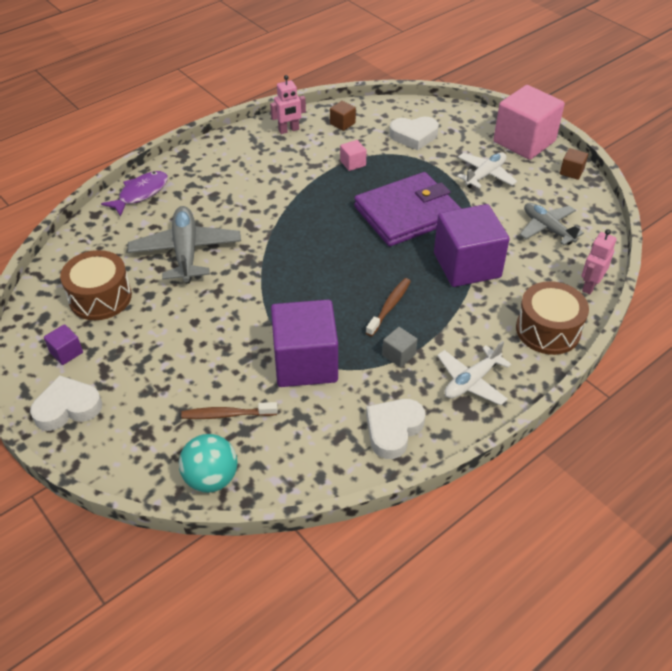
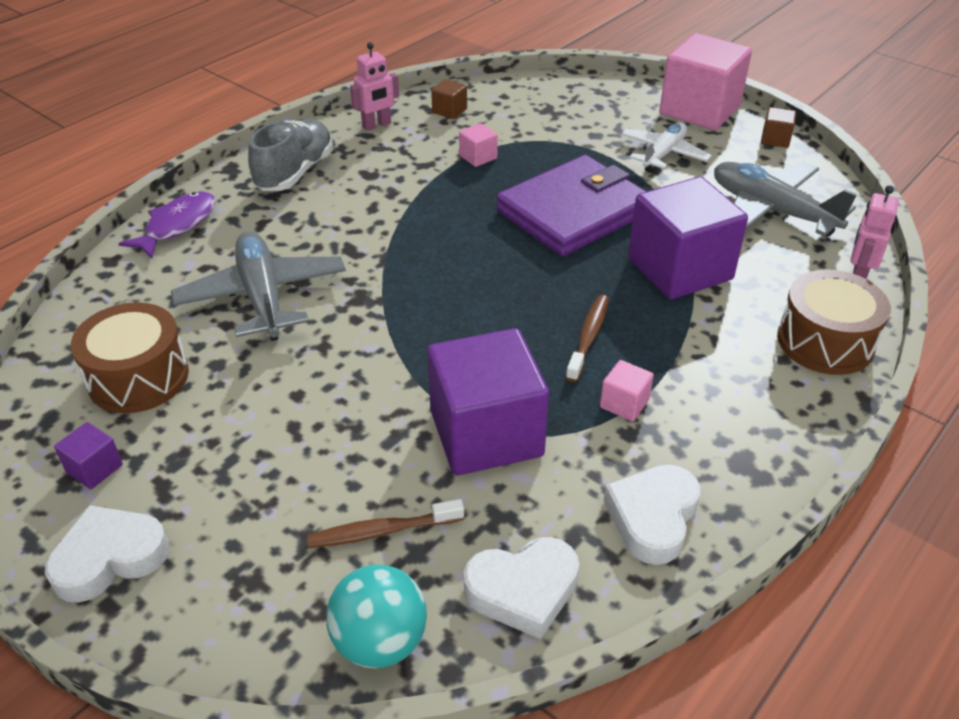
camera: 10 degrees left, 5 degrees down
grey cube [382,327,418,368] -> pink cube [600,360,654,421]
white heart [389,117,439,150] -> white heart moved to [464,537,579,639]
white plane [437,341,511,405] -> none
grey plane [519,203,584,245] -> grey plane [714,161,857,237], size x1.52
none -> grey shoe [248,119,333,191]

